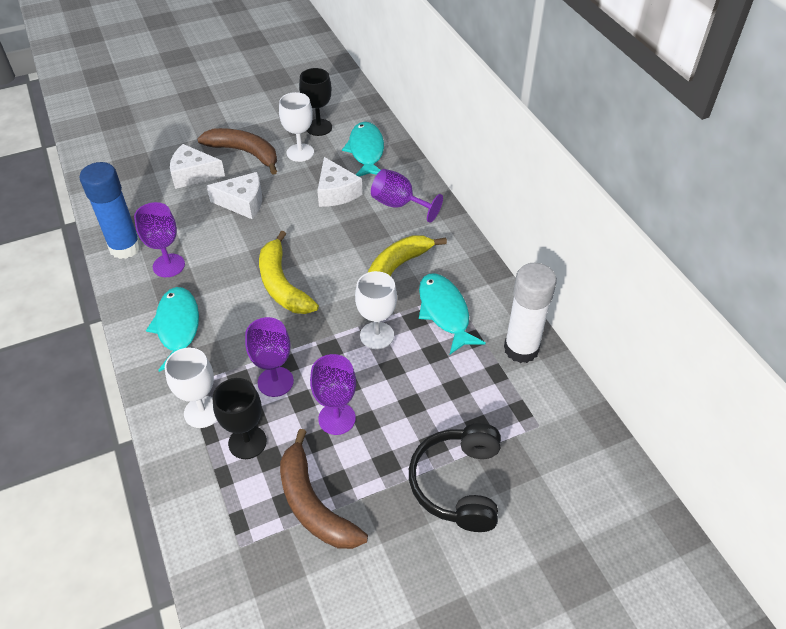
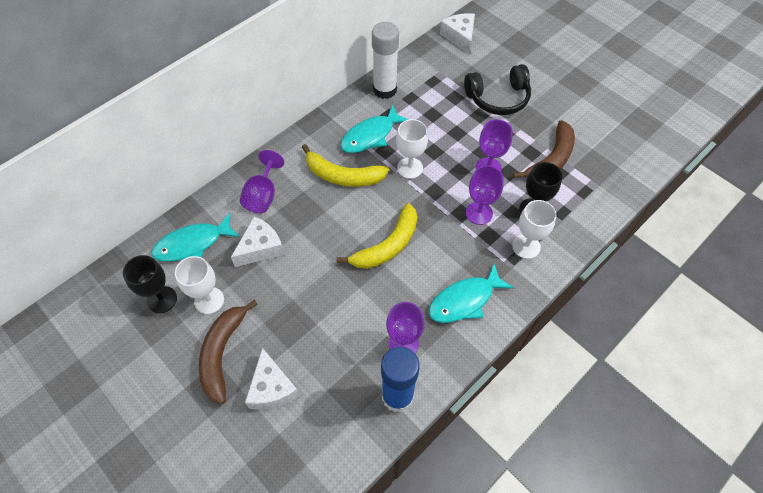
camera: 110 degrees left, 10 degrees up
white cheese [207,172,262,219] -> white cheese moved to [440,13,475,54]

